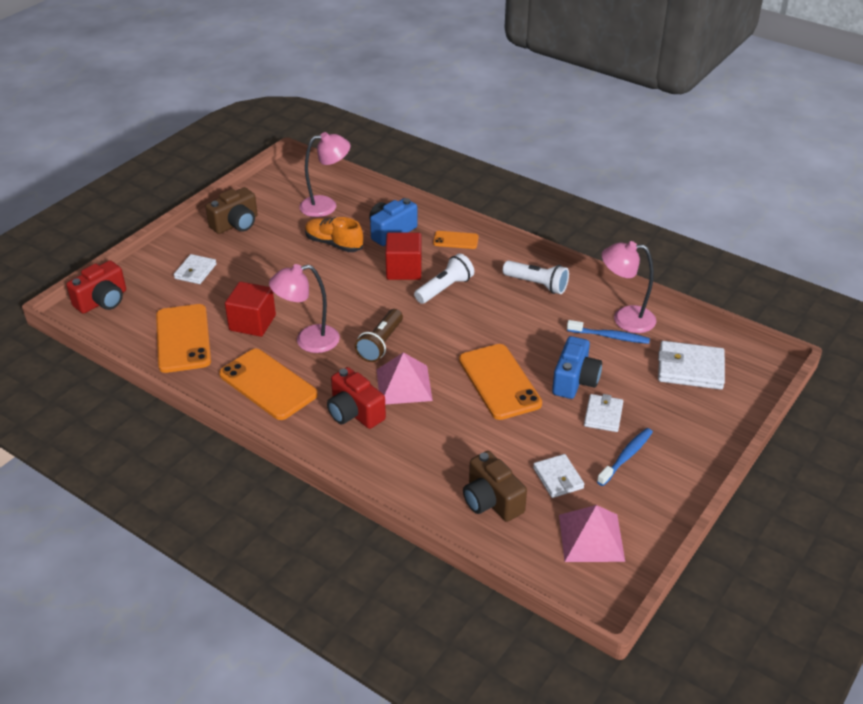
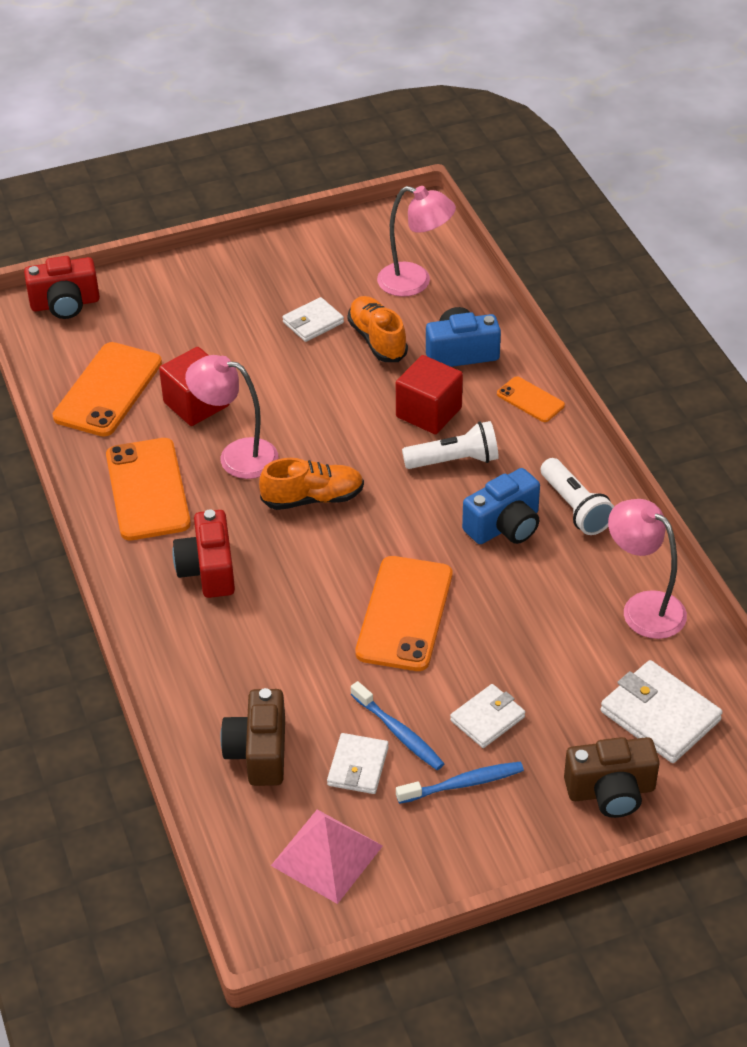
camera: 35 degrees right, 5 degrees up
white wallet [174,254,217,284] -> white wallet moved to [282,297,344,342]
brown camera [205,187,258,234] -> brown camera moved to [564,737,660,818]
brown flashlight [355,309,403,362] -> orange shoe [259,458,364,510]
pink pyramid [377,352,433,405] -> none
blue camera [552,336,602,399] -> blue camera moved to [462,468,540,544]
blue toothbrush [567,320,650,344] -> blue toothbrush moved to [351,681,445,770]

